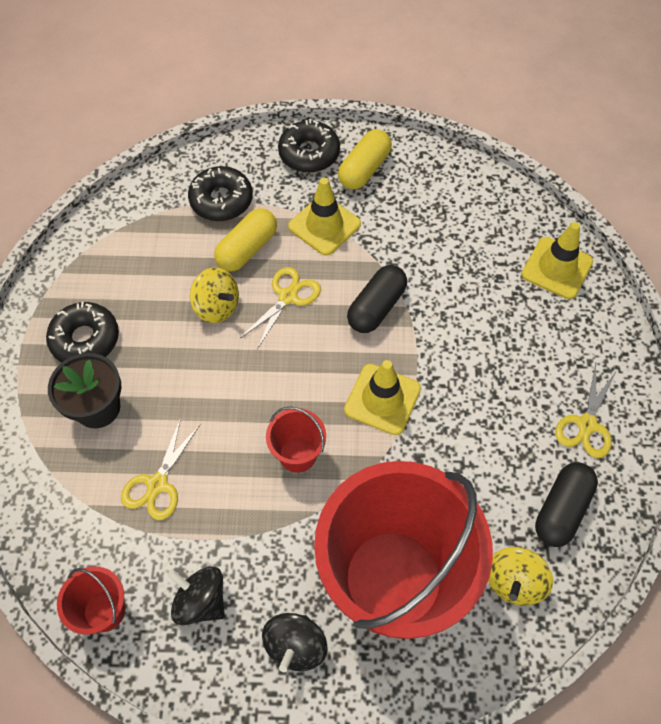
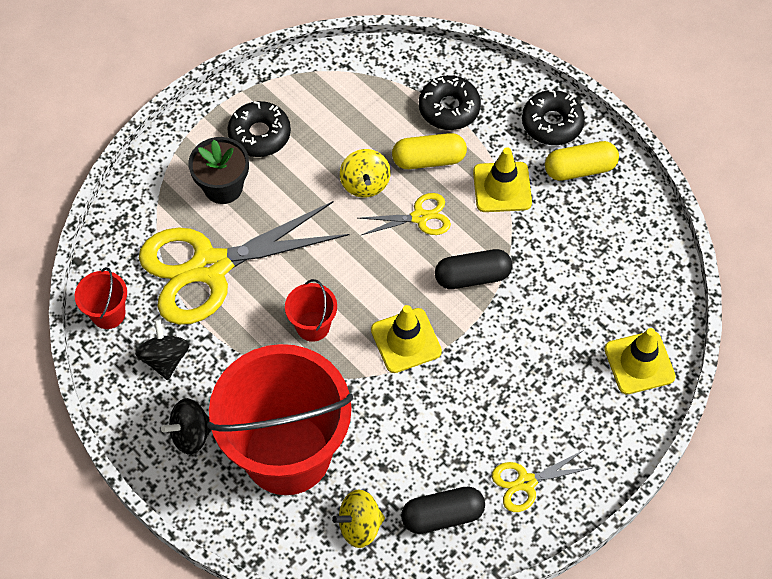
camera: 45 degrees right, 0 degrees up
yellow scissors [121,418,201,520] -> yellow scissors [139,201,350,325], size x2.22

